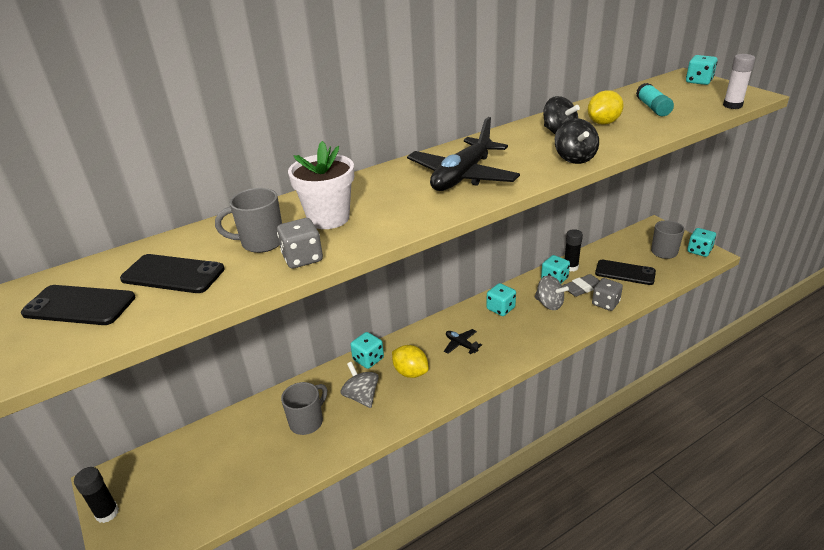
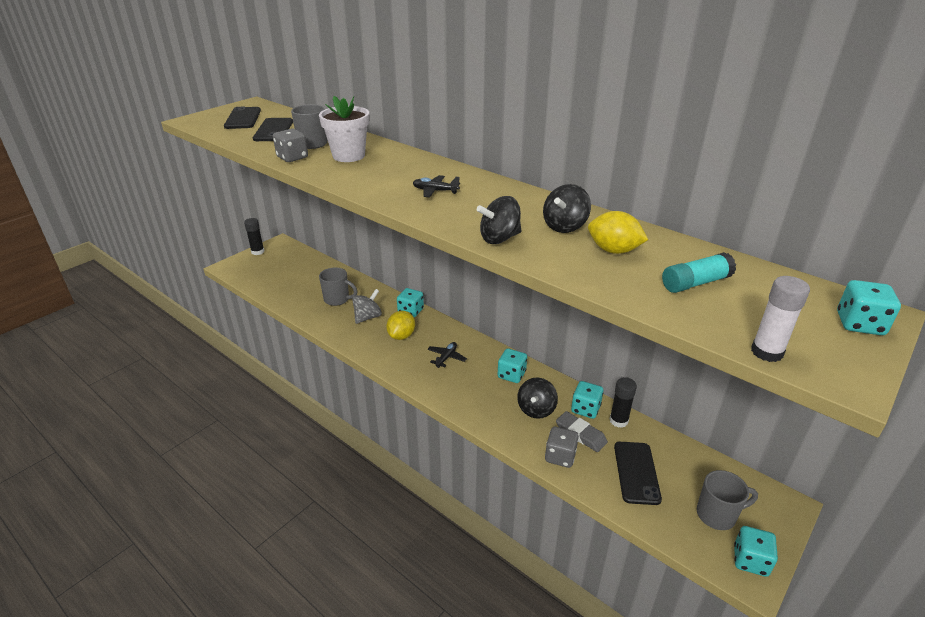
camera: 70 degrees right, 0 degrees up
black plane [407,117,520,191] -> black plane [413,175,460,197], size x0.45
grey spinning top [535,275,569,310] -> black spinning top [517,378,558,419]

